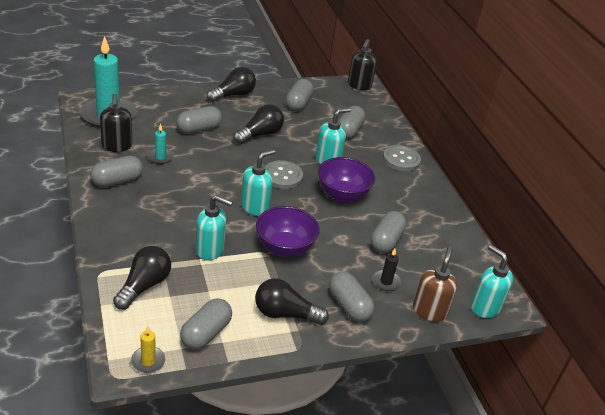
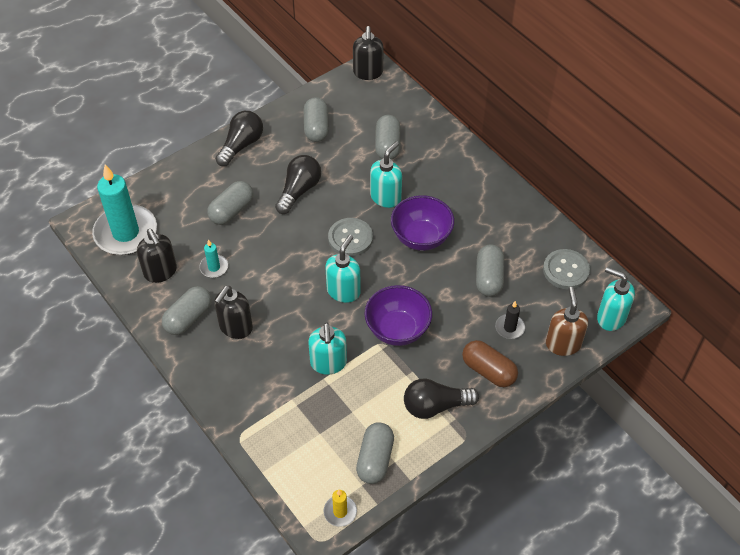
camera: 15 degrees left, 15 degrees up
black light bulb [113,246,171,310] -> none
turquoise soap dispenser [196,195,233,260] -> turquoise soap dispenser turned 90 degrees clockwise [308,322,347,375]
grey capsule [329,272,375,322] -> brown capsule [462,340,518,387]
grey button [383,145,421,171] -> grey button moved to [543,249,590,289]
none -> black soap dispenser [214,286,253,339]

